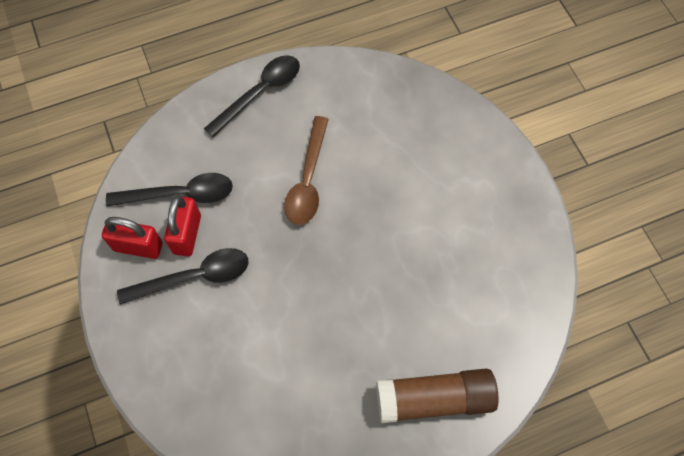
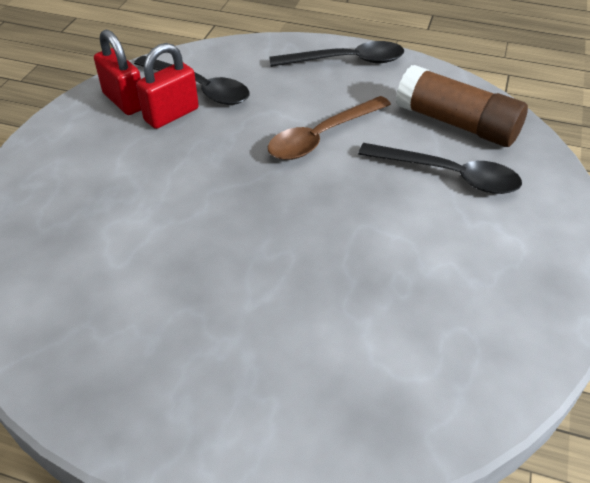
camera: 40 degrees right, 20 degrees down
black spoon [117,248,248,305] -> black spoon moved to [358,143,522,194]
brown glue stick [376,369,499,423] -> brown glue stick moved to [396,65,528,147]

